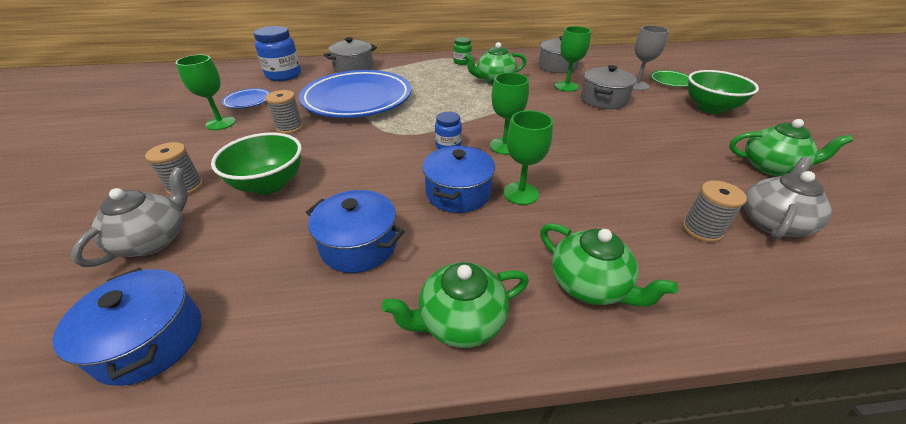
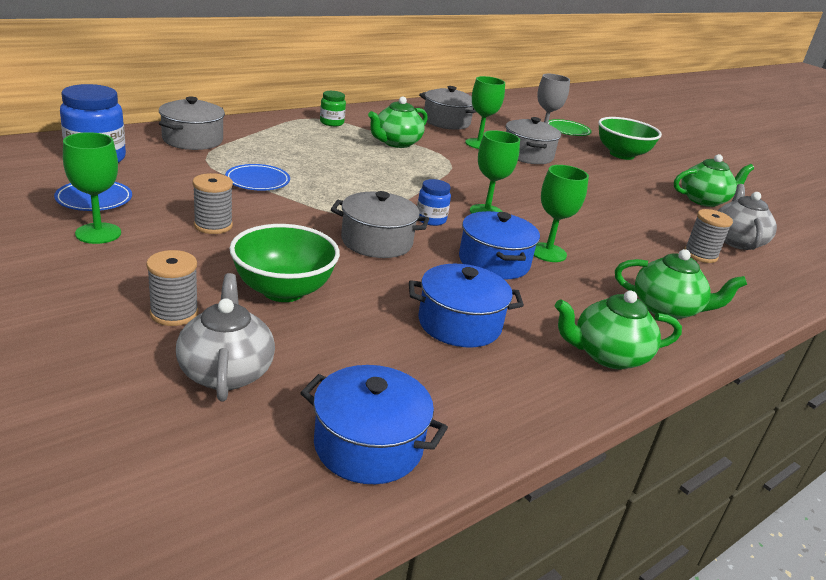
camera: 35 degrees left, 10 degrees down
blue plate [299,70,411,118] -> blue plate [225,164,290,191], size x0.42
green teapot [382,262,529,348] -> green teapot turned 45 degrees clockwise [555,290,682,369]
none -> grey pot [331,191,429,258]

